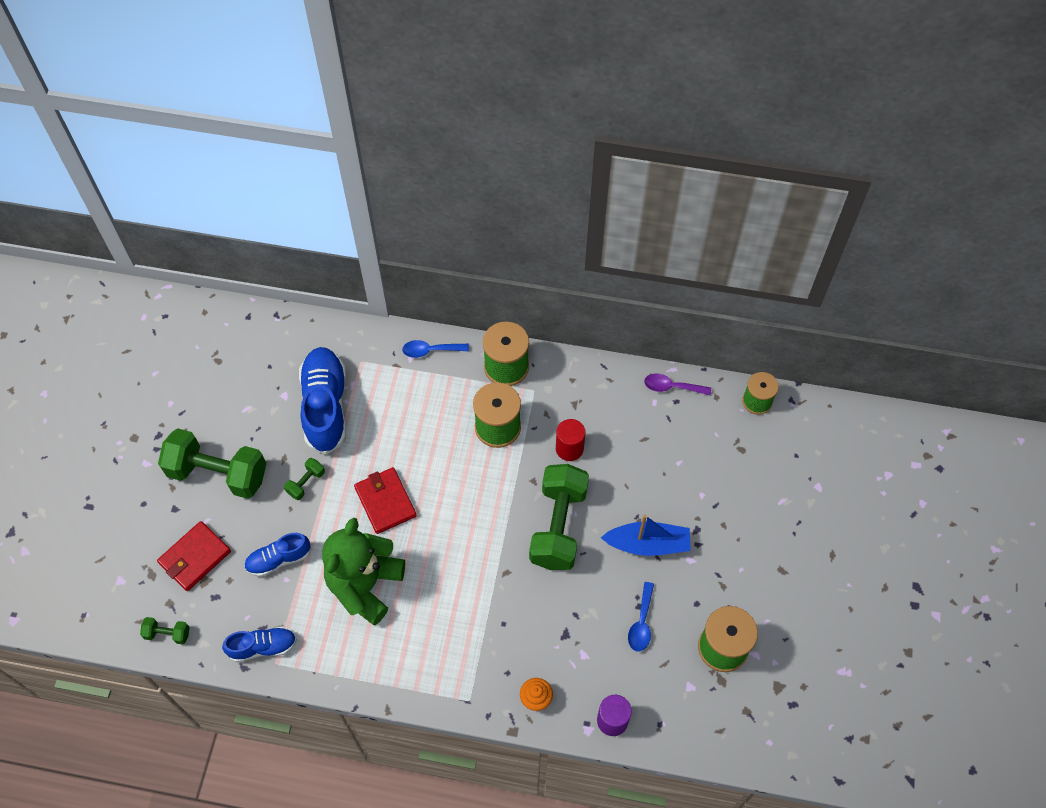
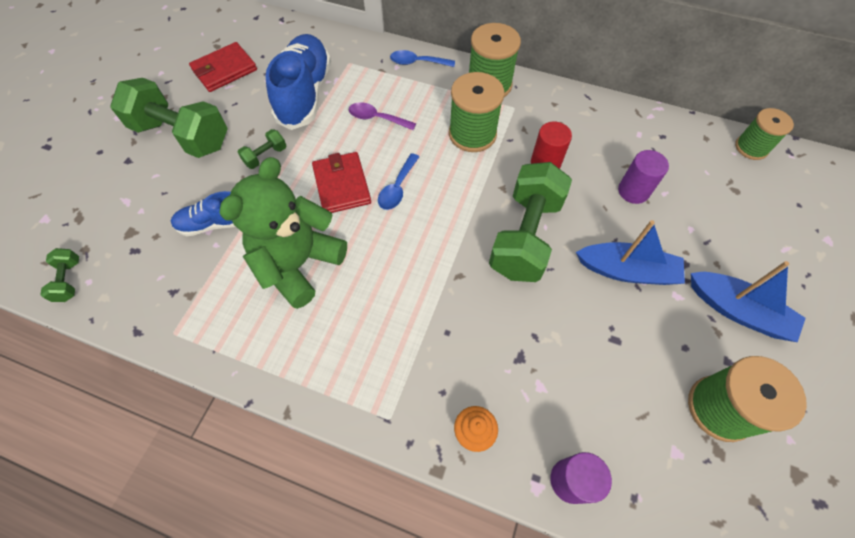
camera: 10 degrees right, 0 degrees up
green dumbbell [140,617,189,645] -> green dumbbell turned 60 degrees clockwise [40,248,79,302]
red wallet [157,521,231,591] -> red wallet moved to [189,42,257,92]
blue shoe [222,627,297,662] -> none
blue spoon [628,582,654,651] -> blue spoon moved to [378,153,419,210]
purple spoon [644,374,711,395] -> purple spoon moved to [348,102,416,130]
none -> purple cylinder [618,150,669,204]
none -> blue boat [691,261,806,342]

